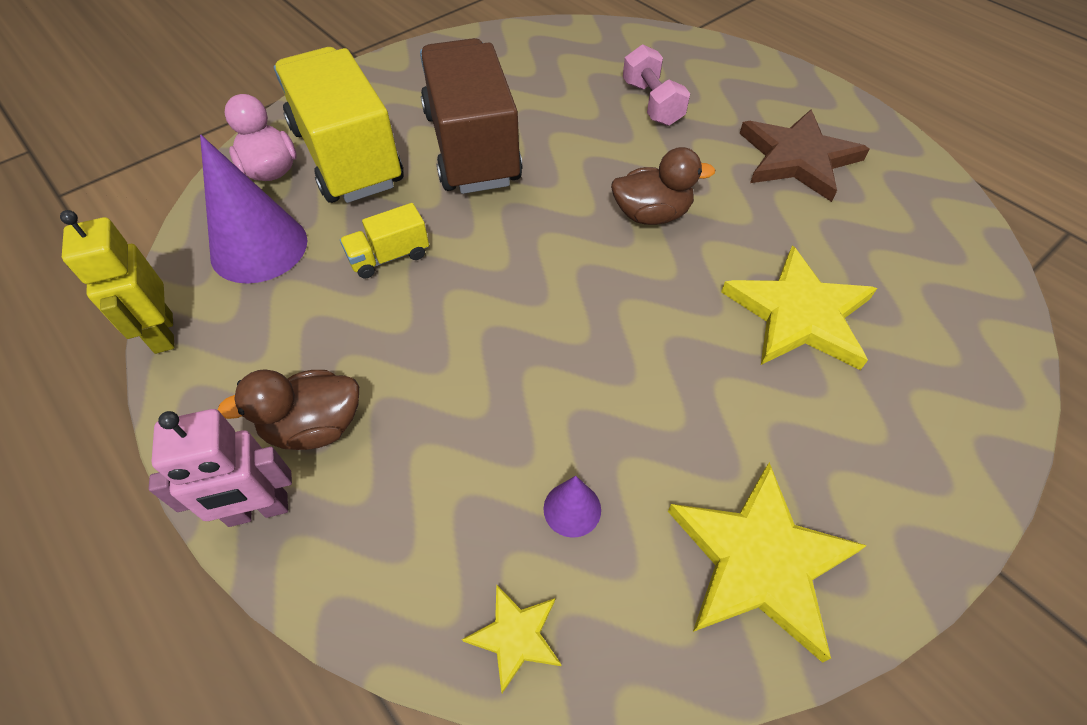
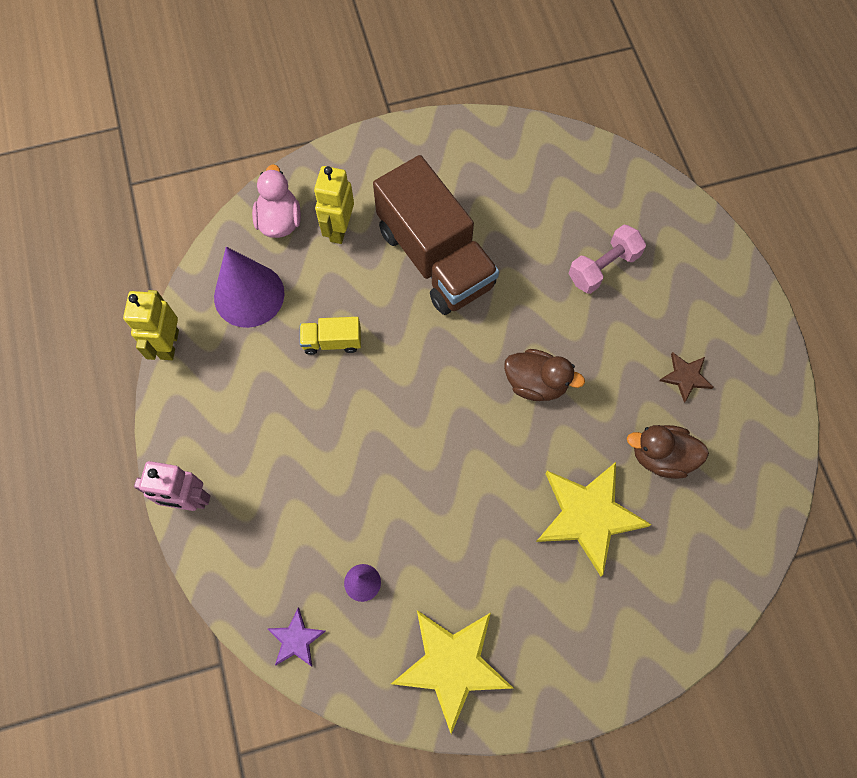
camera: 25 degrees right, 15 degrees up
brown duck [218,369,359,450] -> brown duck moved to [627,425,709,479]
yellow truck [274,47,403,203] -> yellow robot [314,166,354,244]
brown truck [420,38,522,194] -> brown truck turned 135 degrees clockwise [373,155,499,315]
yellow star [462,584,562,693] -> purple star [267,608,326,667]
pink dumbbell [623,44,690,126] -> pink dumbbell turned 45 degrees clockwise [568,225,646,294]
brown star [739,109,869,202] -> brown star [659,352,713,403], size x0.49

